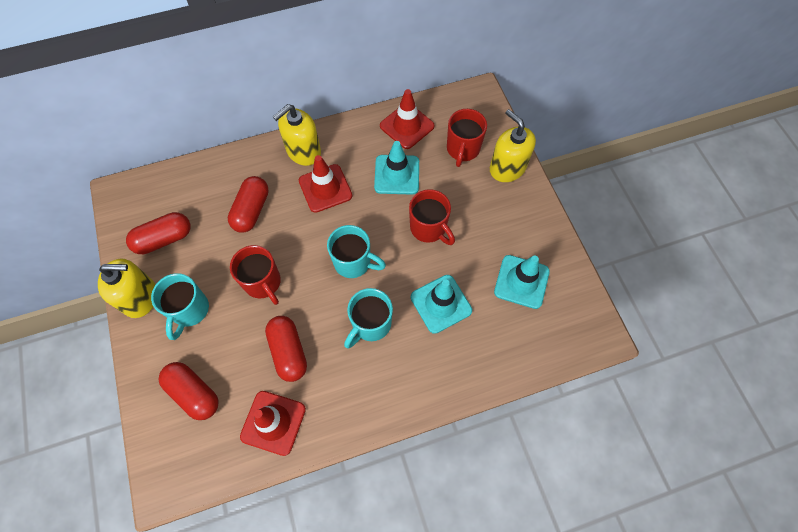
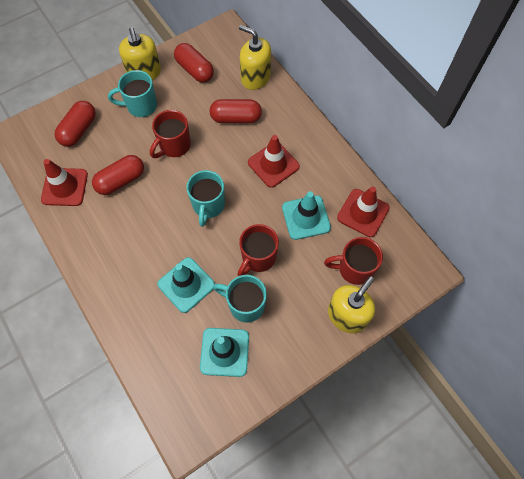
camera: 75 degrees right, 0 degrees up
yellow soap dispenser [273,104,321,166] -> yellow soap dispenser moved to [239,25,271,90]
turquoise mug [344,288,393,348] -> turquoise mug moved to [213,275,267,323]

